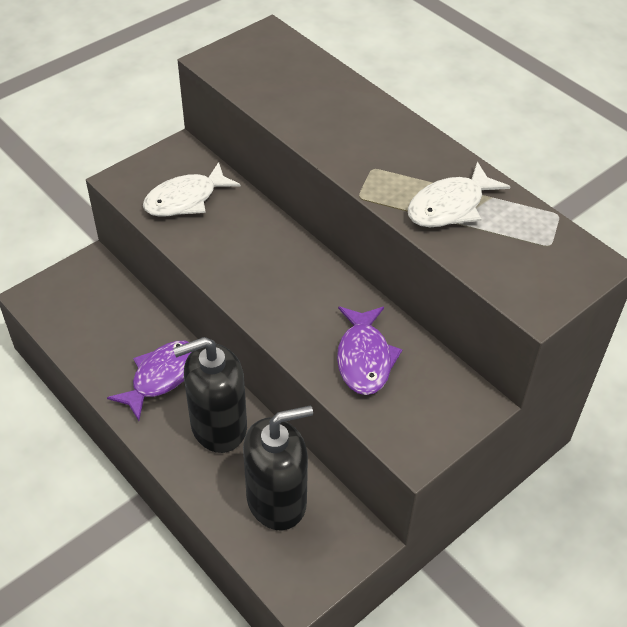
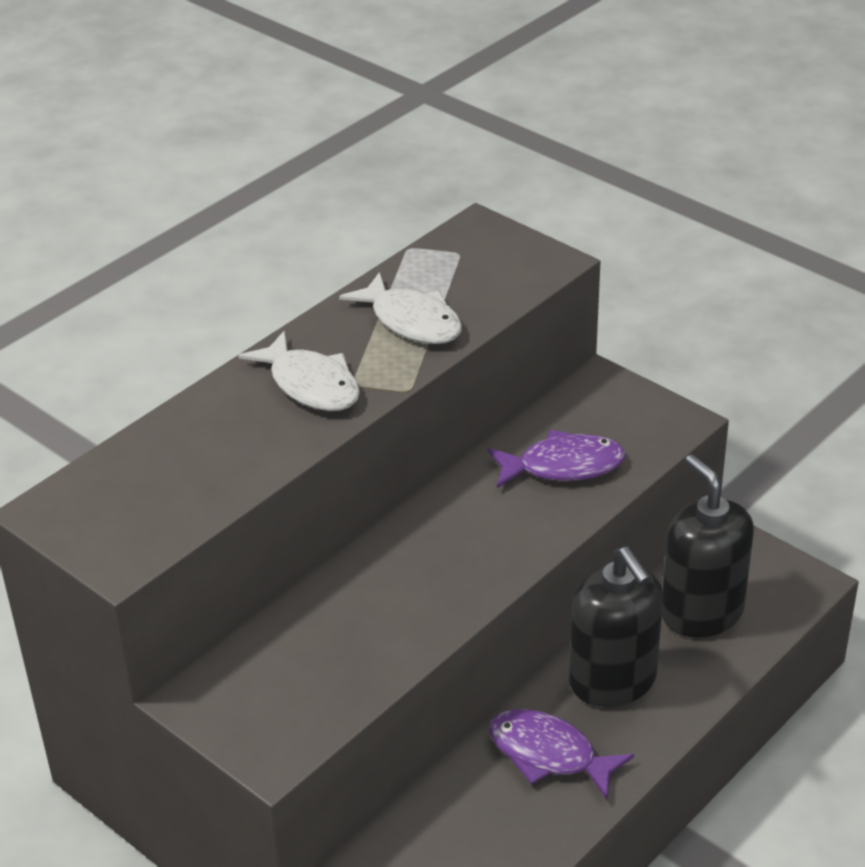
camera: 95 degrees left, 10 degrees down
white fish [143,162,241,217] -> white fish moved to [238,331,360,411]

